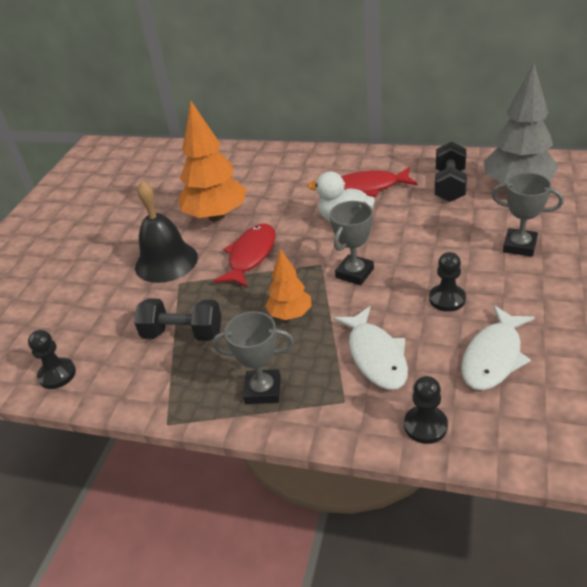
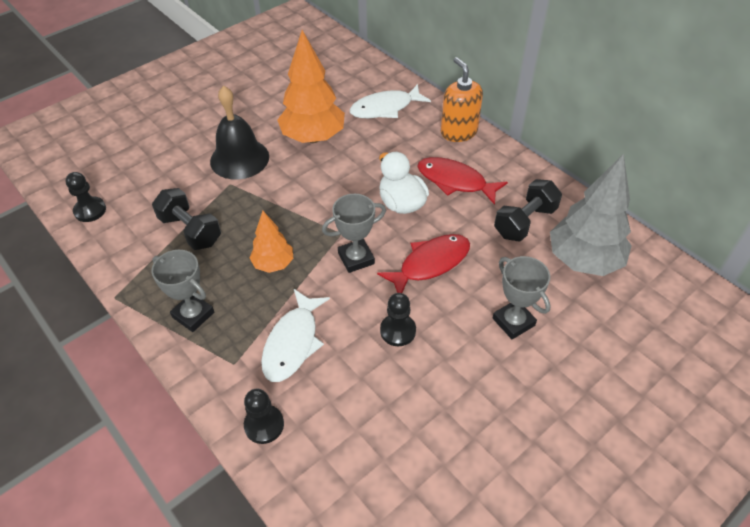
camera: 30 degrees right, 10 degrees up
red fish [214,224,276,287] -> red fish moved to [377,234,470,293]
white fish [461,305,535,390] -> white fish moved to [350,84,431,118]
none -> orange soap dispenser [441,57,483,142]

